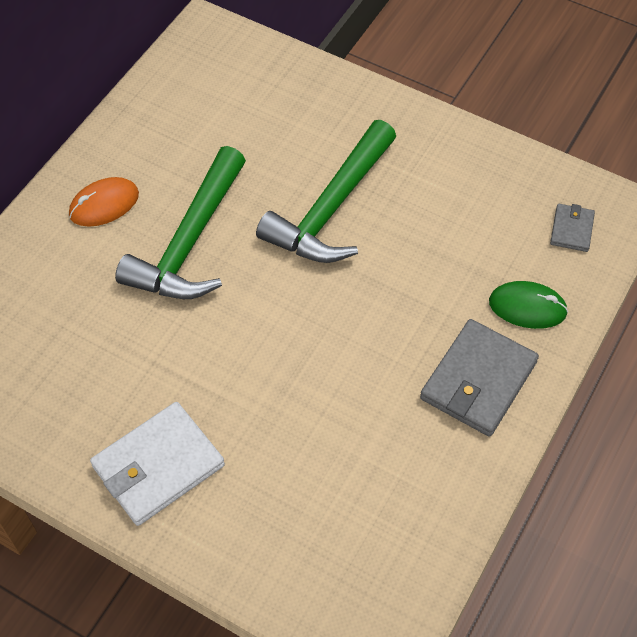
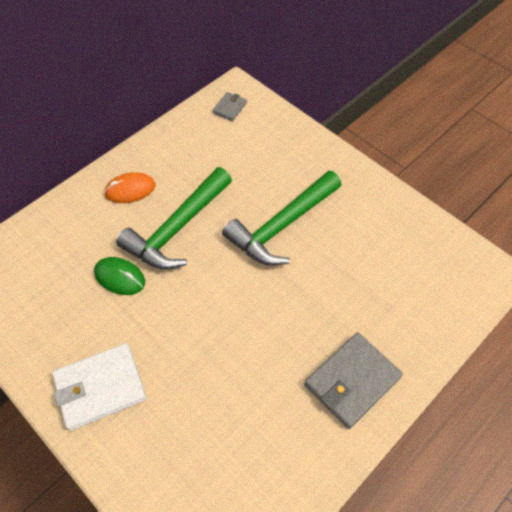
camera: 15 degrees right, 0 degrees up
green mouse [489,281,568,329] -> green mouse moved to [94,257,145,295]
grey wallet [550,204,595,252] -> grey wallet moved to [212,92,247,121]

